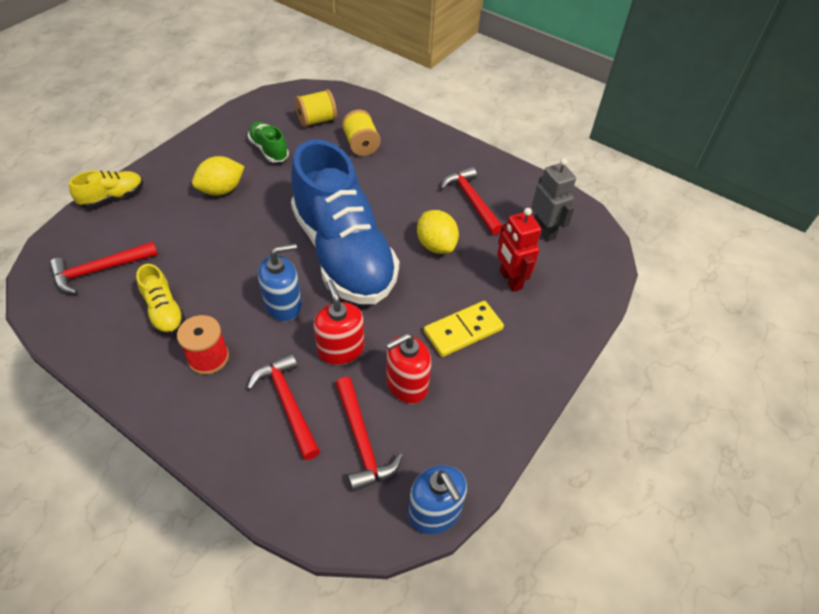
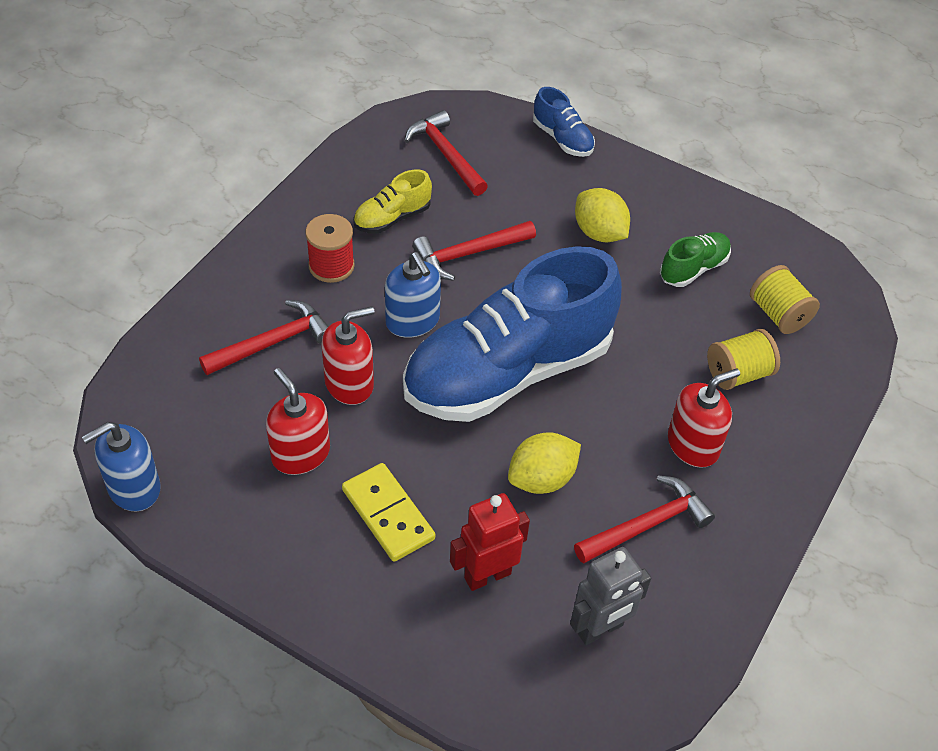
camera: 85 degrees right, 0 degrees up
yellow shoe [69,170,143,208] -> blue shoe [533,87,595,157]
red hammer [335,377,403,492] -> red hammer moved to [412,221,536,281]
none -> red soap dispenser [668,368,740,468]

